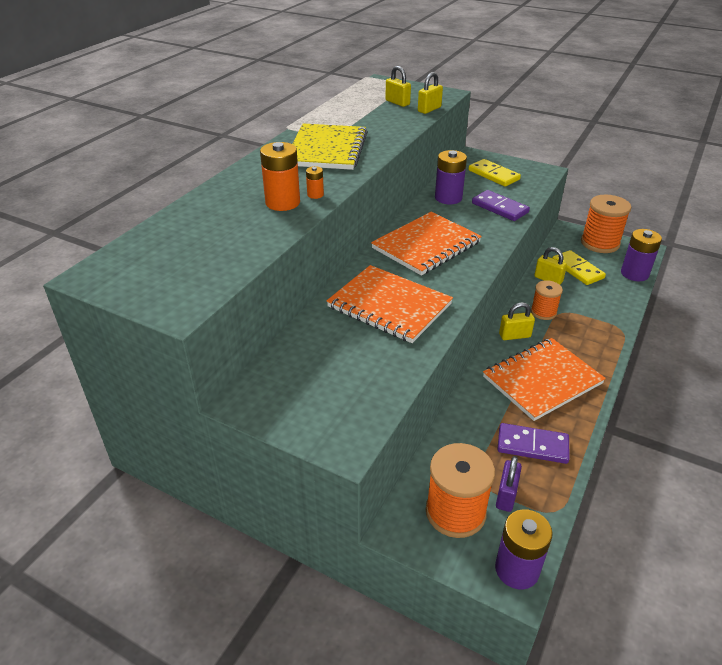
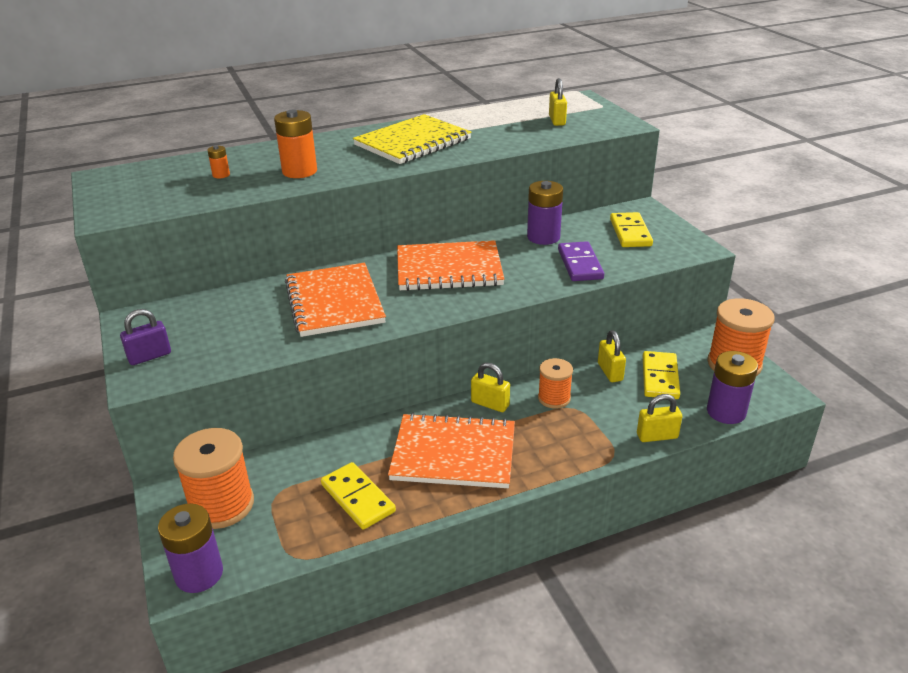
camera: 40 degrees right, 5 degrees down
orange battery [306,166,324,199] -> orange battery moved to [207,146,230,178]
yellow padlock [418,72,443,114] -> yellow padlock moved to [637,394,682,442]
purple padlock [496,456,522,512] -> purple padlock moved to [120,309,171,365]
purple domino [497,423,570,464] -> yellow domino [321,462,396,530]

